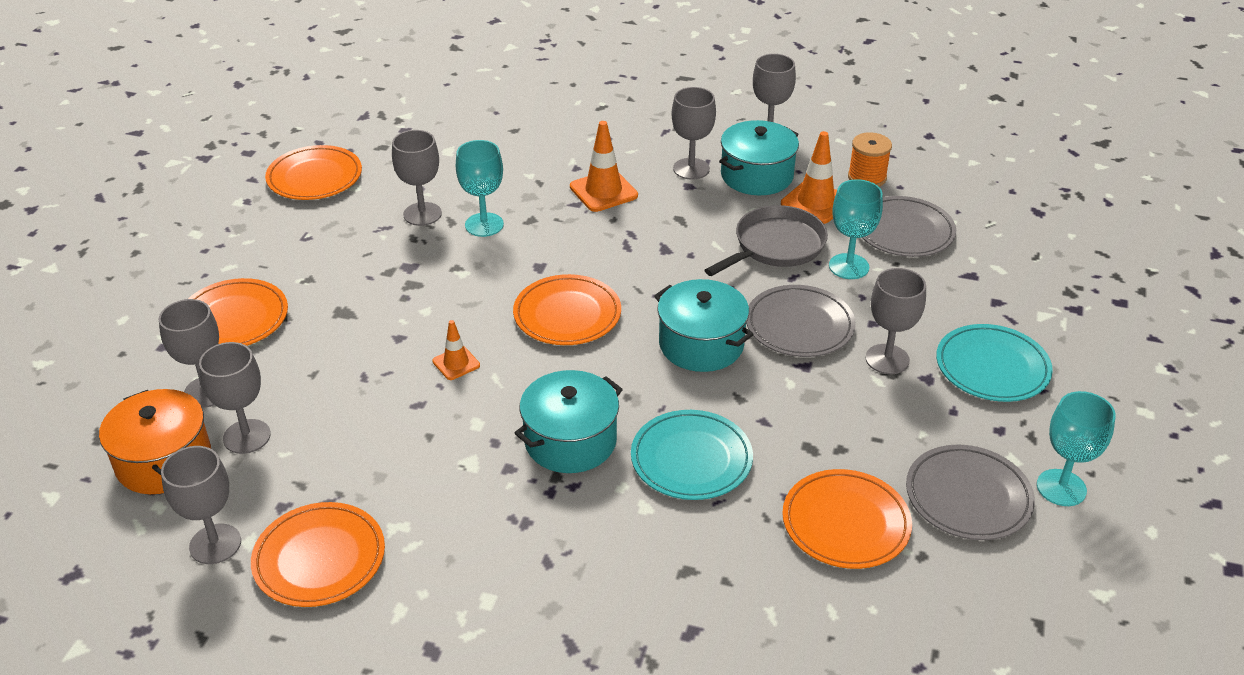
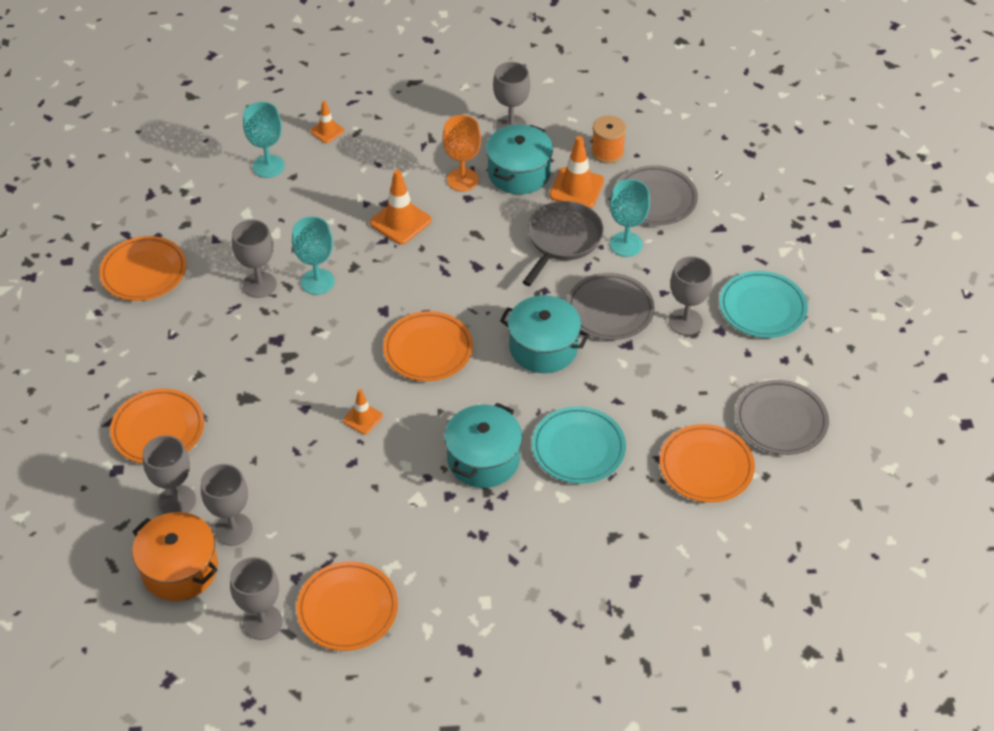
camera: 20 degrees left, 10 degrees up
grey goblet [671,87,716,180] -> orange goblet [443,115,481,191]
turquoise goblet [1037,391,1116,506] -> turquoise goblet moved to [243,102,285,178]
none -> orange traffic cone [310,101,345,143]

